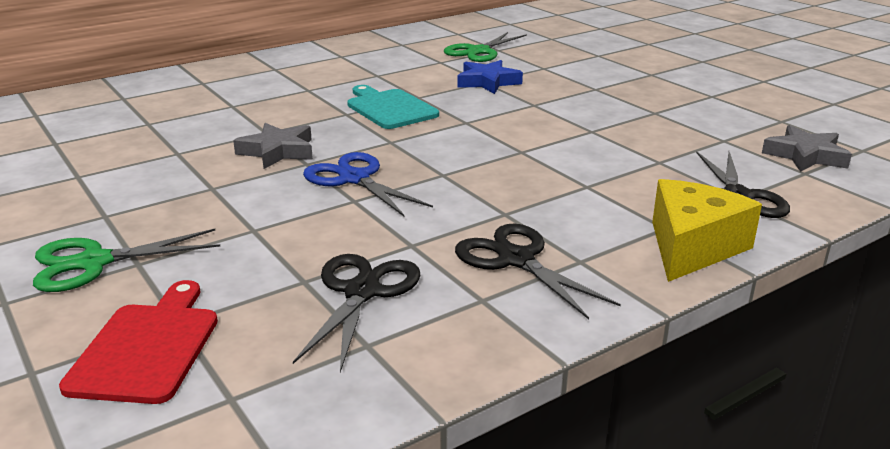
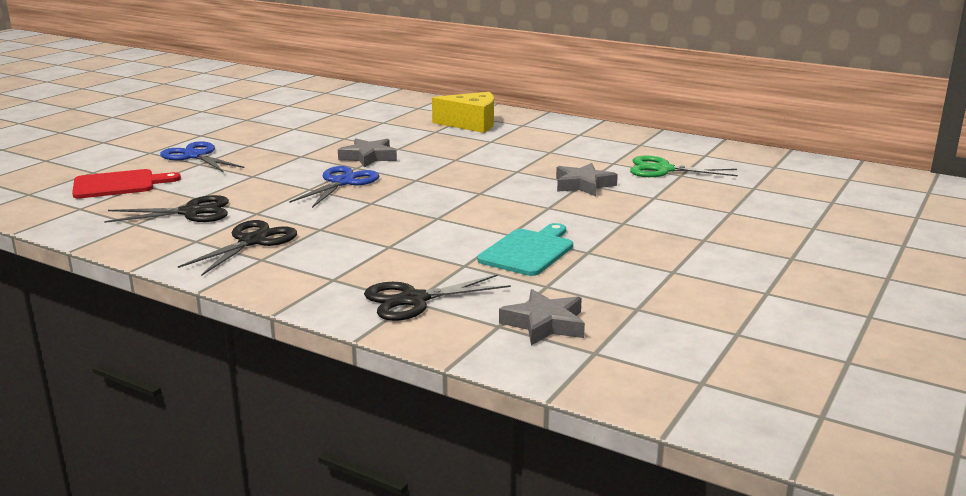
camera: 65 degrees right, 5 degrees down
green scissors [33,229,220,292] -> blue scissors [160,141,245,172]
turquoise cutting board [347,85,439,129] -> turquoise cutting board moved to [477,223,573,276]
blue star [457,60,523,94] -> grey star [556,163,618,196]
yellow cheese [652,179,762,282] -> yellow cheese moved to [432,92,494,133]

